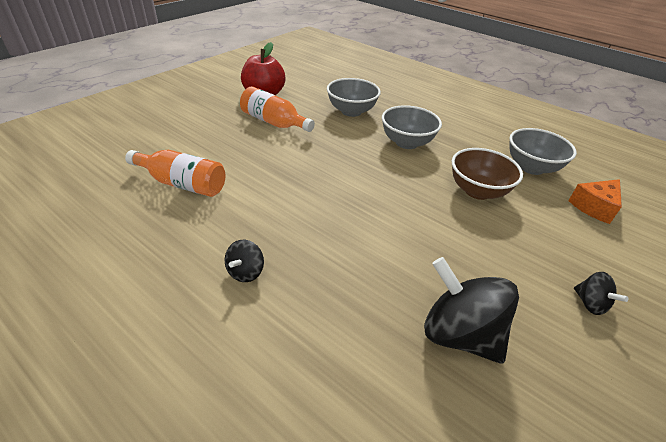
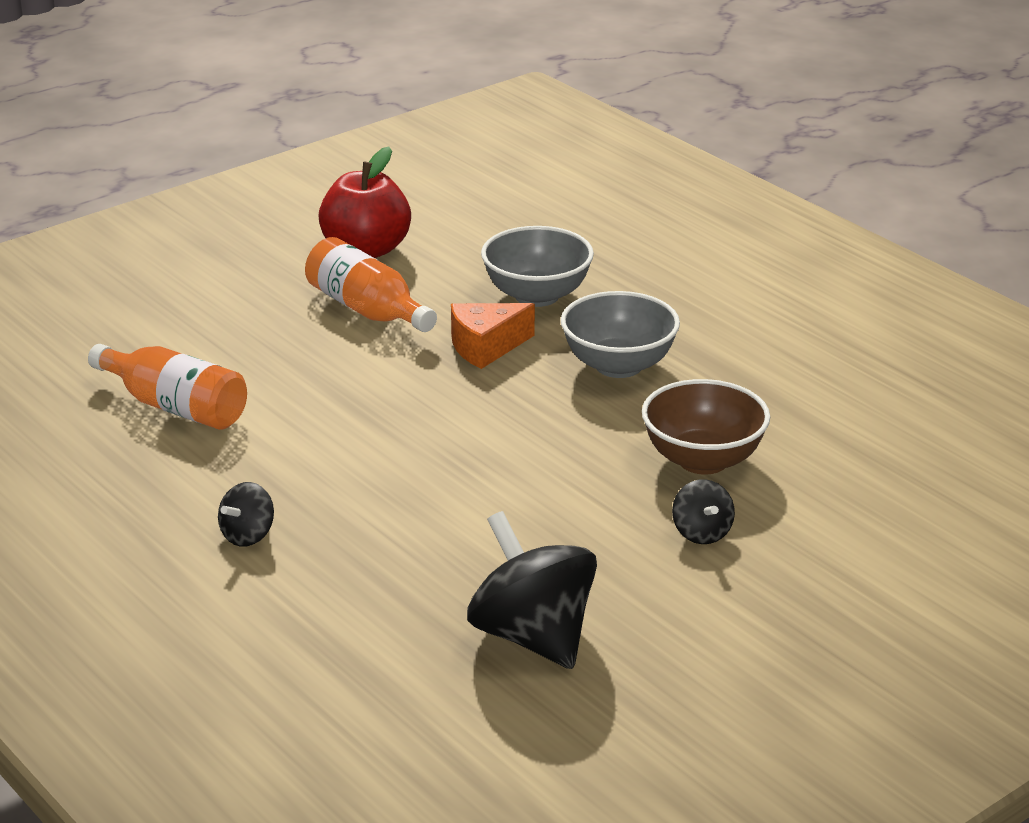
camera: 15 degrees right, 10 degrees down
grey bowl [509,128,577,175] -> none
orange cheese [568,179,622,224] -> orange cheese moved to [451,303,535,369]
black spinning top [574,272,629,315] -> black spinning top moved to [672,479,735,544]

